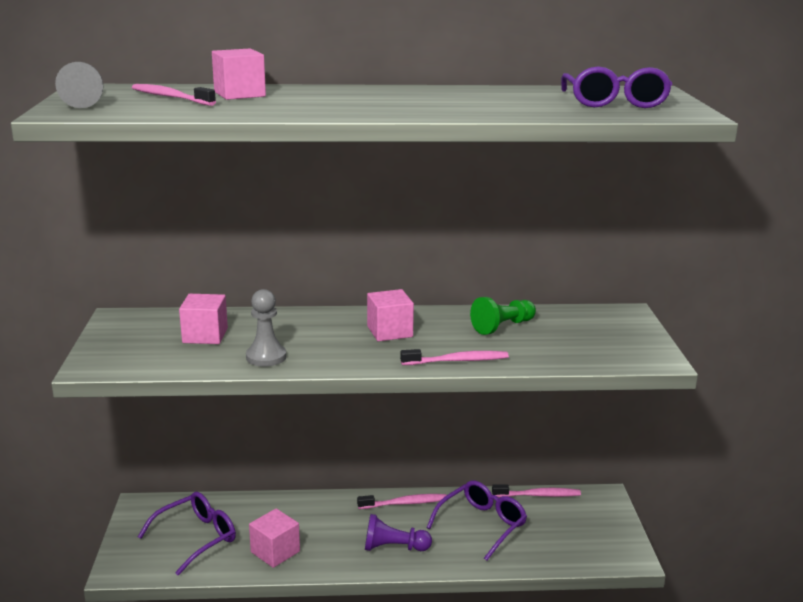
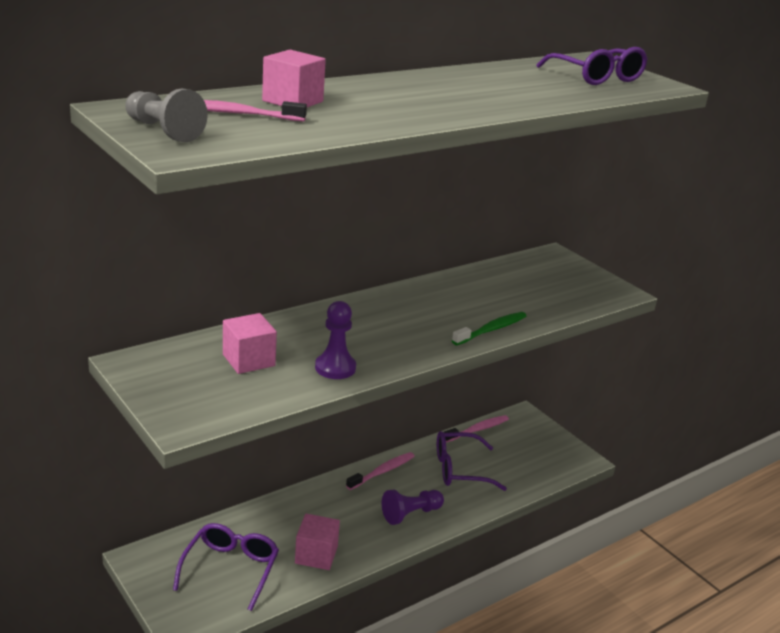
camera: 35 degrees left, 5 degrees up
grey pawn [246,289,286,367] -> purple pawn [315,301,356,379]
pink cube [367,289,414,341] -> none
pink toothbrush [400,349,509,365] -> green toothbrush [452,312,526,345]
purple glasses [427,481,527,561] -> purple glasses turned 105 degrees counterclockwise [437,431,507,491]
green pawn [470,297,536,335] -> none

